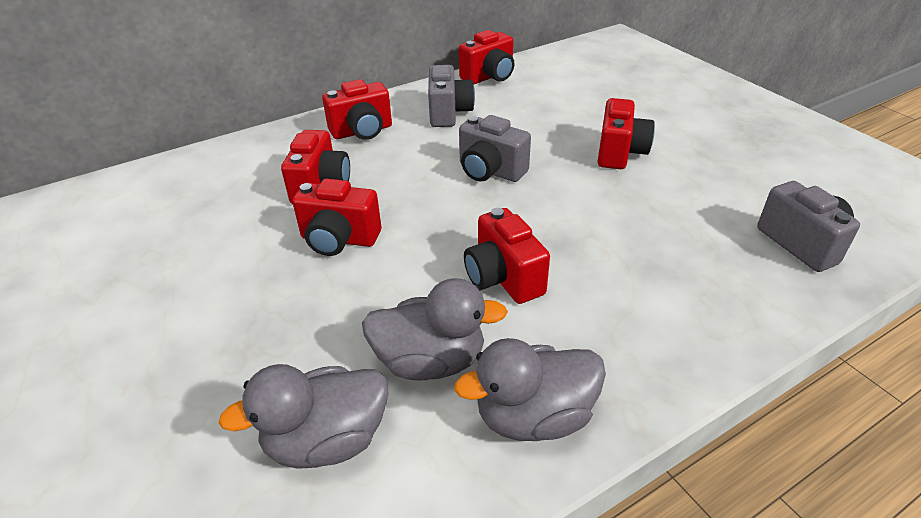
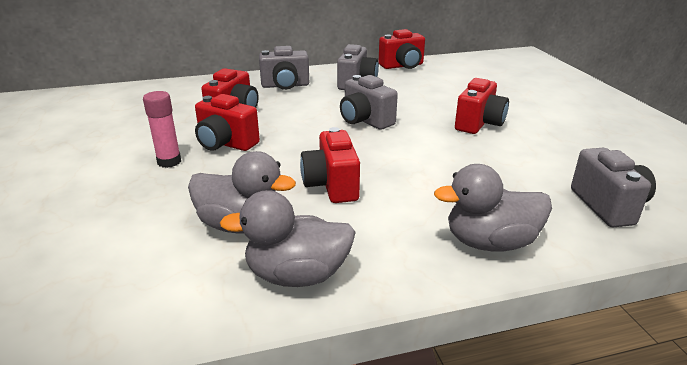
camera: 15 degrees right, 10 degrees down
grey duck [219,364,389,469] -> grey duck moved to [434,164,552,251]
red camera [322,79,392,140] -> grey camera [259,46,309,90]
none -> pink glue stick [143,91,181,168]

